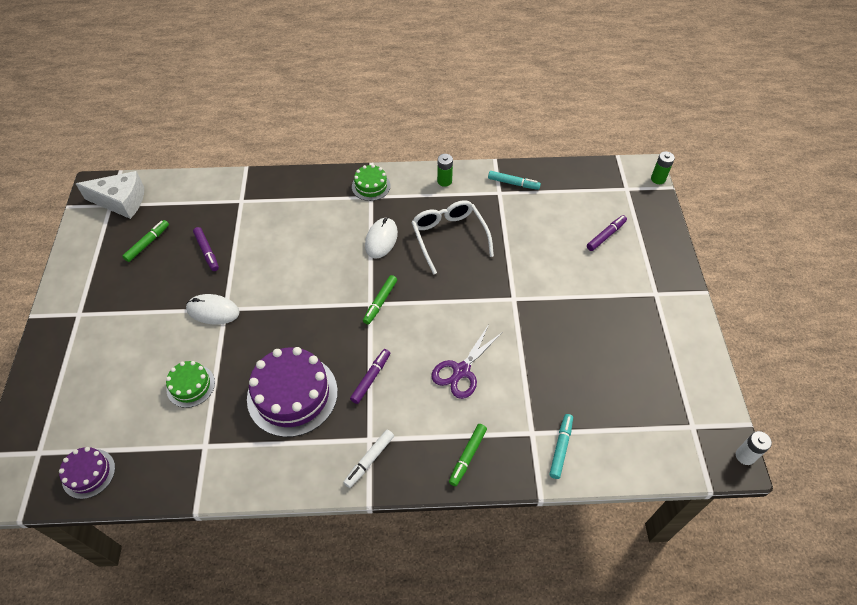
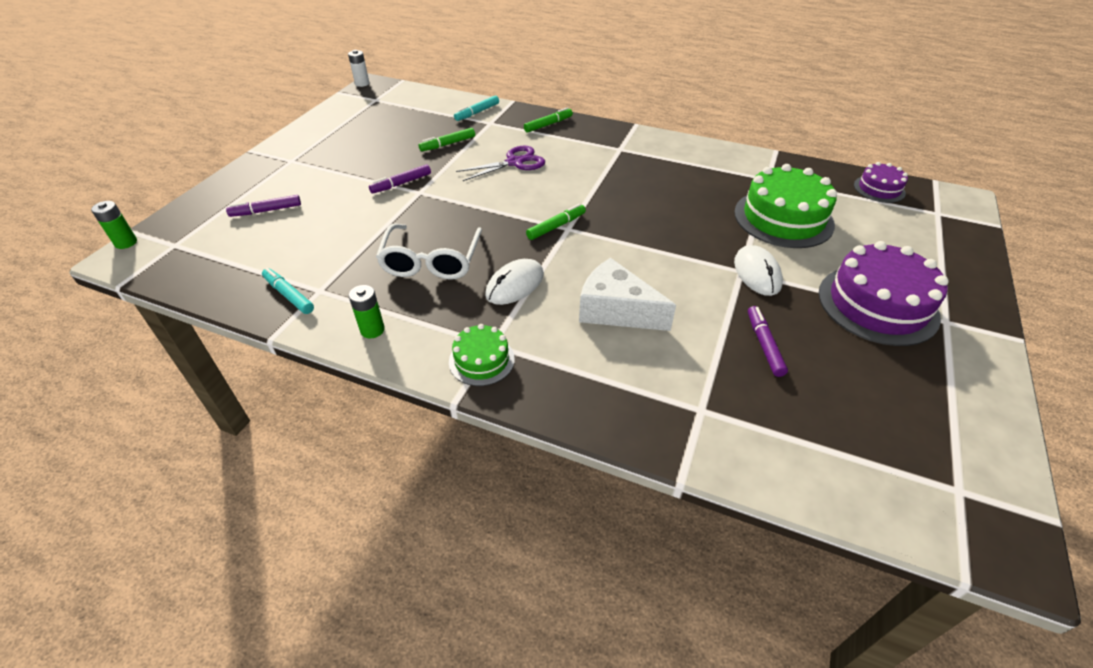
camera: 155 degrees left, 10 degrees down
white cheese [76,171,144,219] -> white cheese moved to [579,258,676,331]
green marker [122,220,169,262] -> green marker moved to [419,128,475,151]
green cake [166,361,215,408] -> green cake [734,164,837,248], size x1.88
white mouse [186,294,240,325] -> white mouse turned 45 degrees clockwise [734,245,783,296]
purple cake [247,347,338,437] -> purple cake moved to [818,241,949,346]
white marker [343,430,394,488] -> none
purple marker [350,349,390,404] -> purple marker moved to [369,164,431,194]

